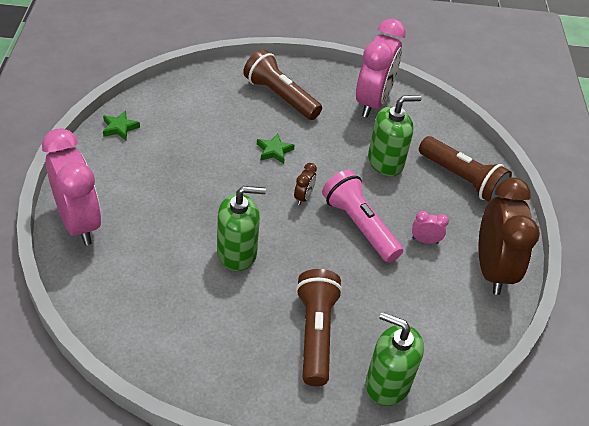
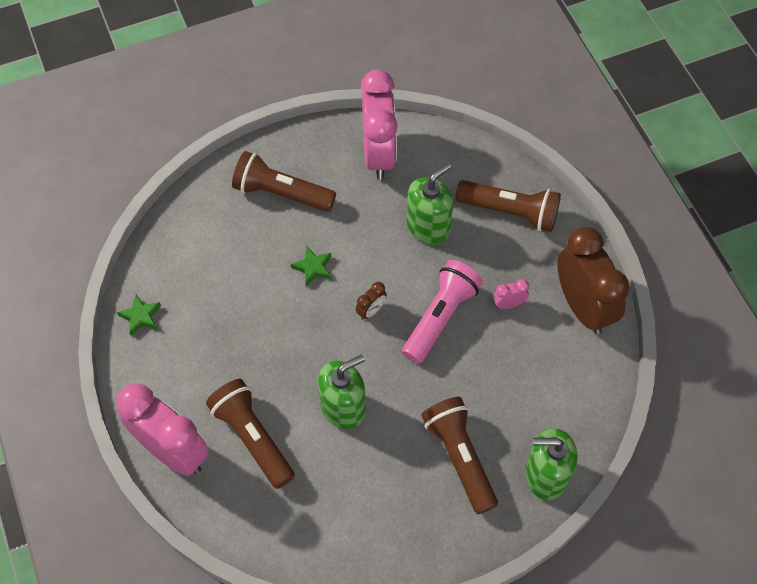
camera: 20 degrees left, 15 degrees up
brown clock [294,163,317,205] -> brown clock turned 45 degrees clockwise [356,282,387,320]
pink flashlight [322,170,403,263] -> pink flashlight turned 90 degrees clockwise [402,260,483,364]
none -> brown flashlight [206,379,295,489]

